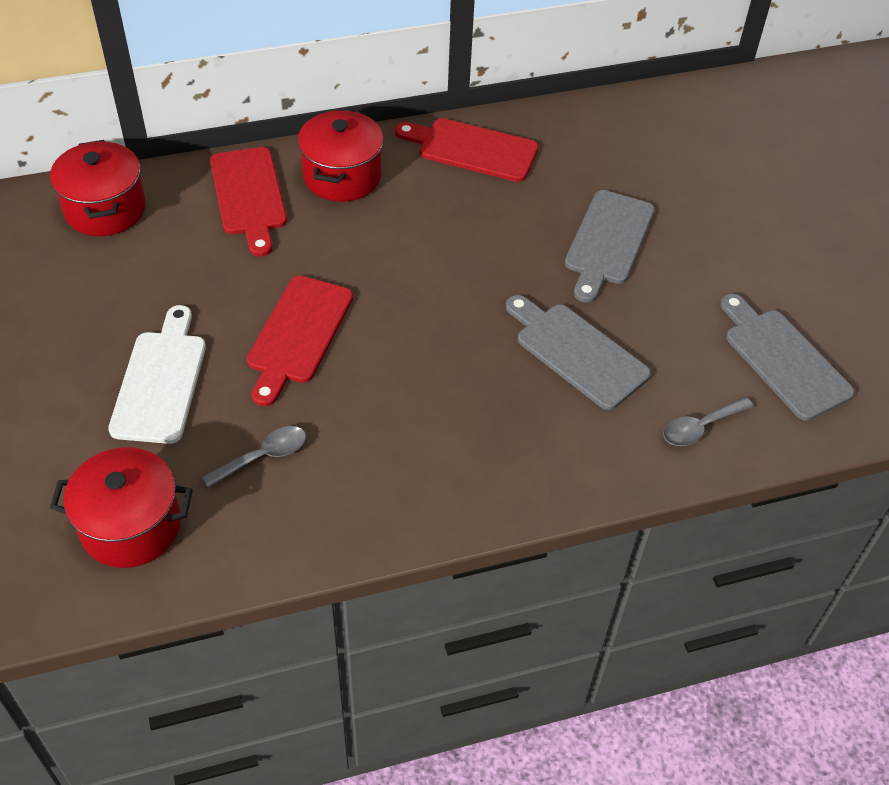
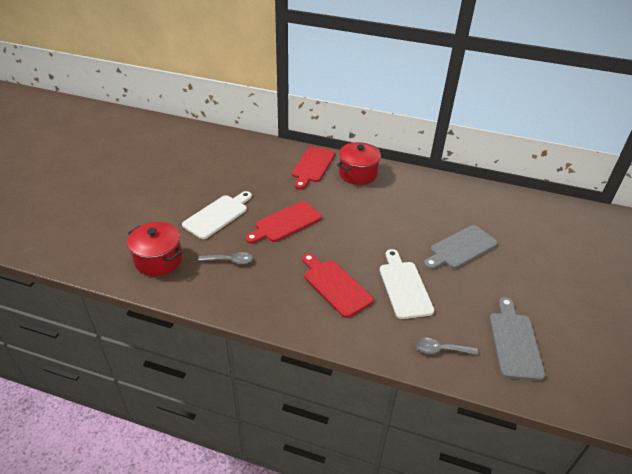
camera: 35 degrees right, 10 degrees down
red pot [50,140,146,236] -> none
red cutting board [395,118,539,182] -> red cutting board moved to [302,253,374,318]
grey cutting board [506,295,651,410] -> white cutting board [380,249,434,319]

